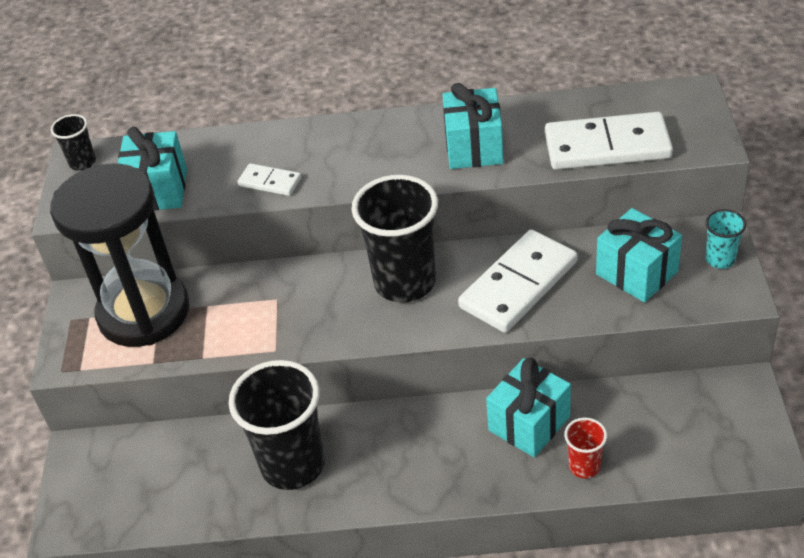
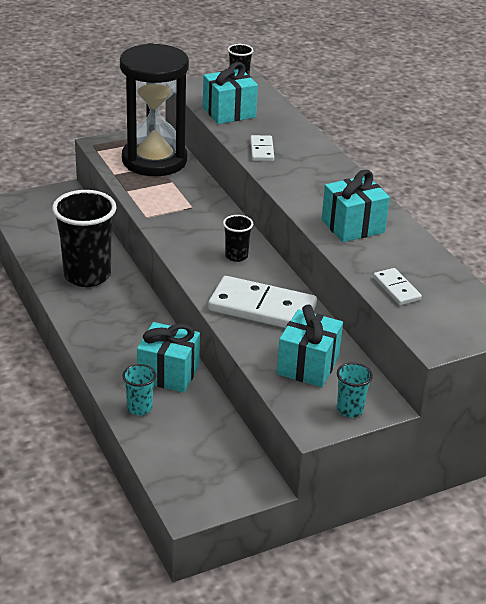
camera: 60 degrees right, 10 degrees down
black cup [351,175,438,302] -> black cup [223,215,253,262], size x0.47
white domino [545,112,673,170] -> white domino [373,268,422,305], size x0.49
red cup [564,417,607,478] -> turquoise cup [123,364,156,415]

